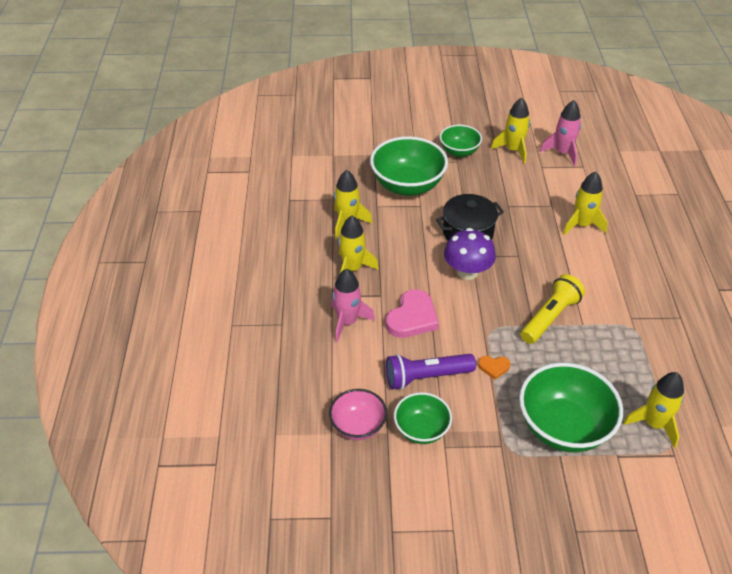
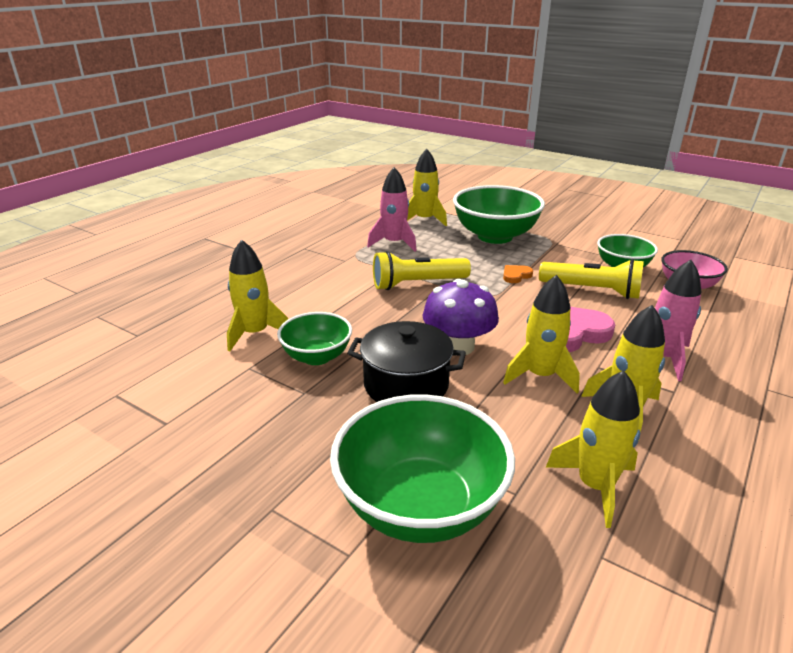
camera: 145 degrees left, 15 degrees down
purple flashlight [386,354,476,390] -> yellow flashlight [539,259,644,299]
green bowl [439,125,482,157] -> green bowl moved to [277,312,352,365]
orange heart [478,356,511,380] -> orange heart turned 75 degrees counterclockwise [503,265,533,283]
yellow rocket [491,98,530,164] -> yellow rocket moved to [503,275,580,393]
pink rocket [540,100,581,166] -> pink rocket moved to [367,167,417,252]

